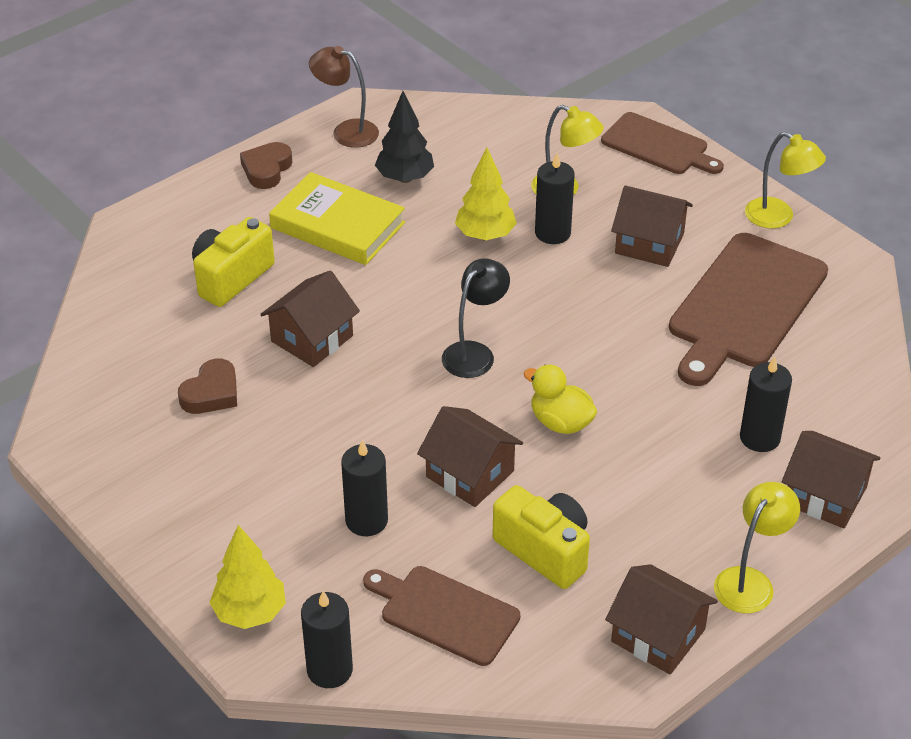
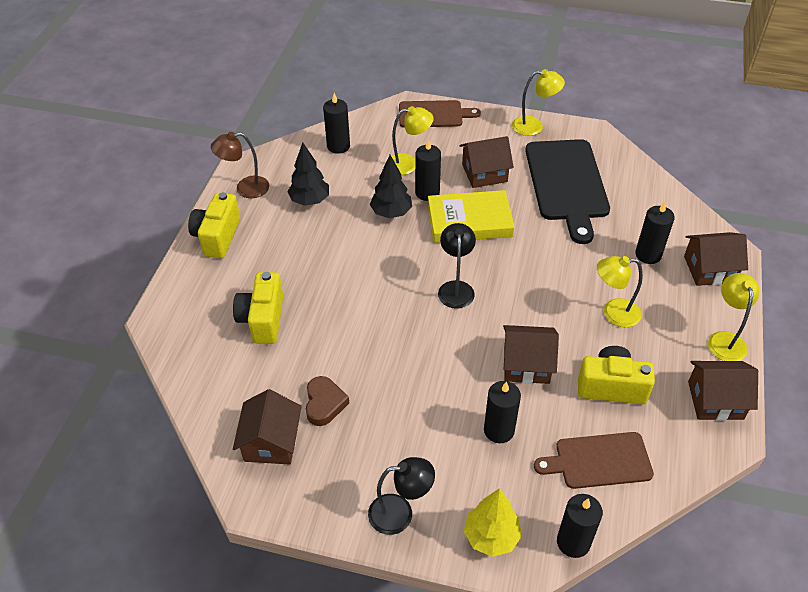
camera: 35 degrees left, 5 degrees up
brown heart [240,142,292,189] -> yellow camera [188,192,240,258]
brown house [260,271,360,367] -> brown house moved to [233,389,302,465]
yellow book [269,172,405,265] -> yellow book moved to [428,190,515,243]
yellow tree [455,148,517,240] -> black tree [370,155,412,218]
yellow duck [523,365,597,434] -> none
brown cutting board [669,233,828,386] -> black cutting board [525,139,610,244]
none -> black candle [323,93,350,154]
none -> black lamp [368,457,435,535]
none -> yellow lamp [597,256,643,327]

